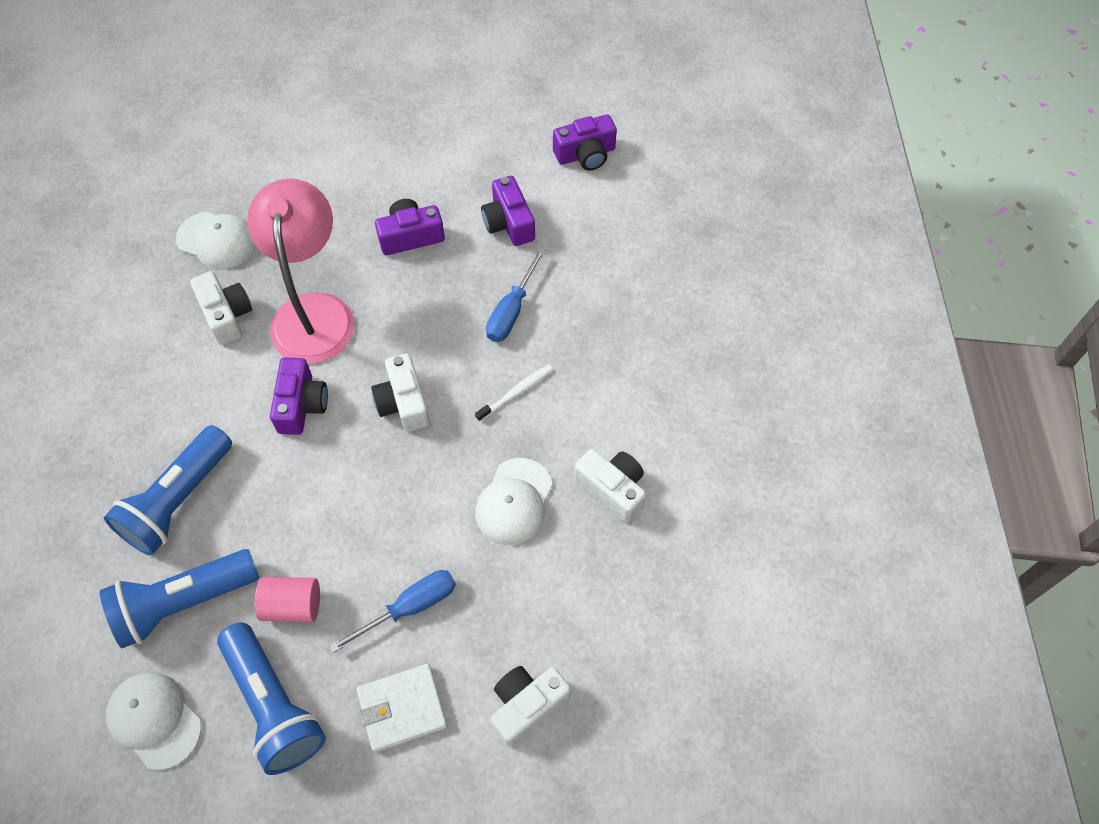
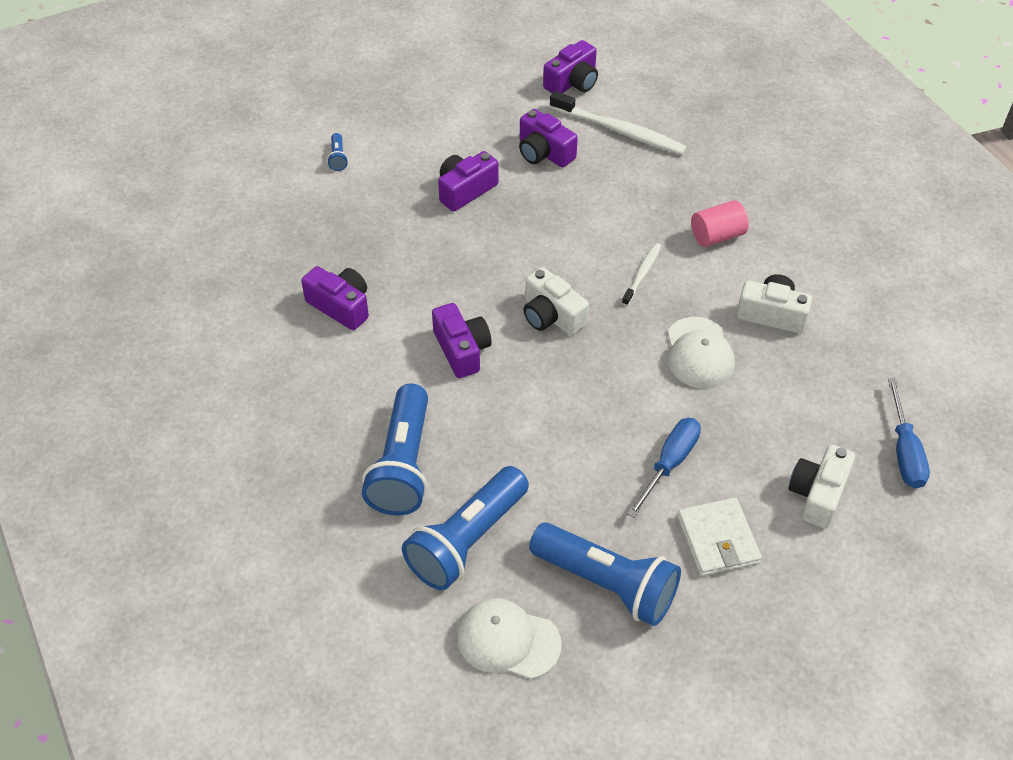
camera: 25 degrees left, 10 degrees down
white cap [176,212,256,269] -> none
white camera [190,271,252,345] -> purple camera [301,266,369,330]
pink lamp [247,179,355,364] -> none
pink cylinder [255,577,320,622] -> pink cylinder moved to [691,200,749,247]
white wallet [357,664,447,752] -> white wallet turned 60 degrees counterclockwise [677,497,762,576]
blue screwdriver [486,248,546,342] -> blue screwdriver moved to [888,378,930,488]
none -> blue flashlight [327,133,348,171]
none -> white toothbrush [550,91,687,155]

